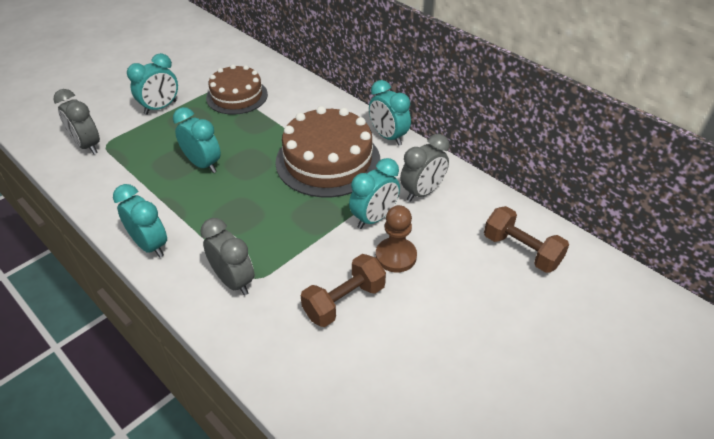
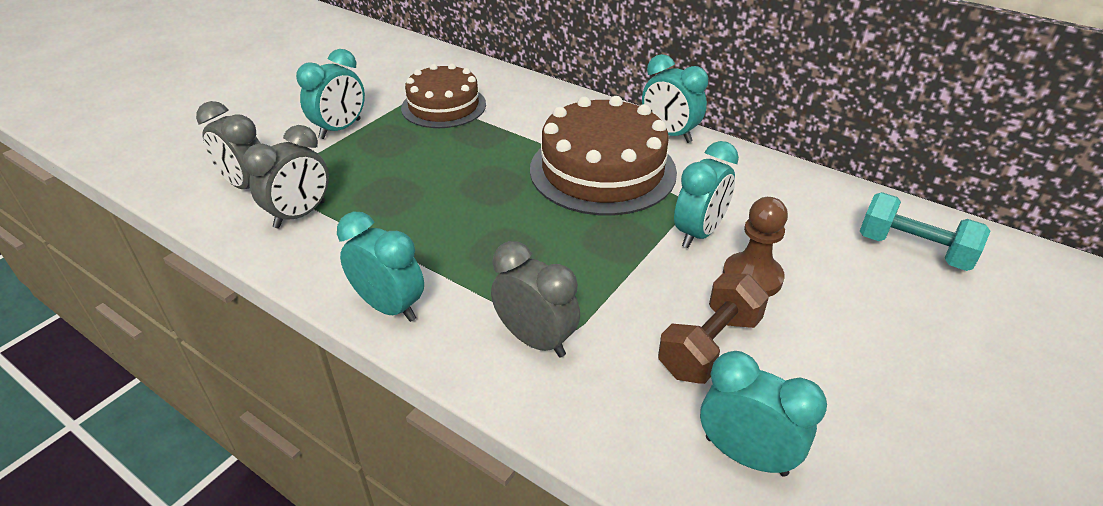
camera: 10 degrees left, 5 degrees down
turquoise clock [173,107,221,173] -> turquoise clock moved to [700,351,827,477]
grey clock [400,134,449,202] -> grey clock moved to [243,125,329,228]
brown dumbbell [484,206,569,273] -> turquoise dumbbell [860,192,990,271]

